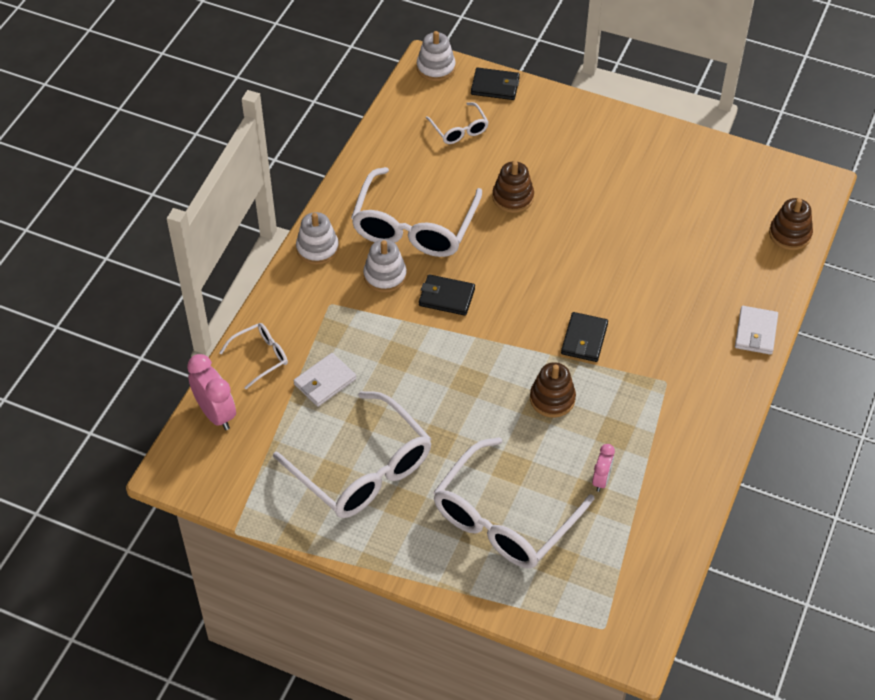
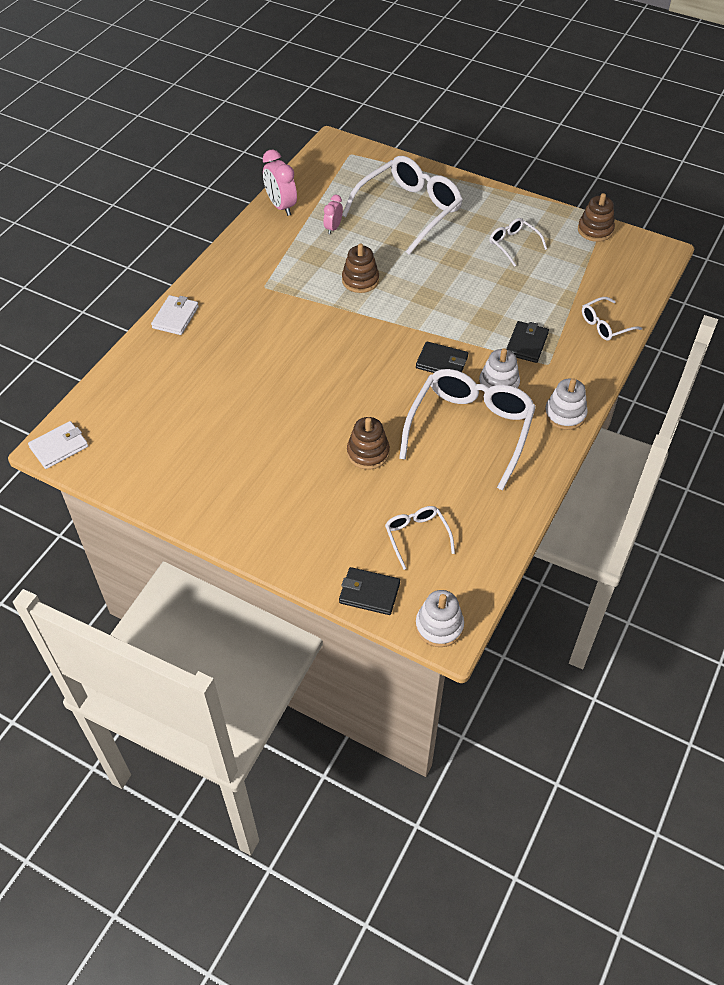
camera: 175 degrees left, 0 degrees up
pink clock [187,354,236,430] -> pink clock moved to [263,149,297,216]
white glasses [273,391,431,518] -> white glasses [489,218,547,267], size x0.48
white wallet [294,353,356,407] -> white wallet moved to [28,421,88,469]
black wallet [561,312,608,362] -> black wallet moved to [506,321,549,363]
brown stacking toy [769,198,813,250] -> brown stacking toy moved to [578,193,615,242]

